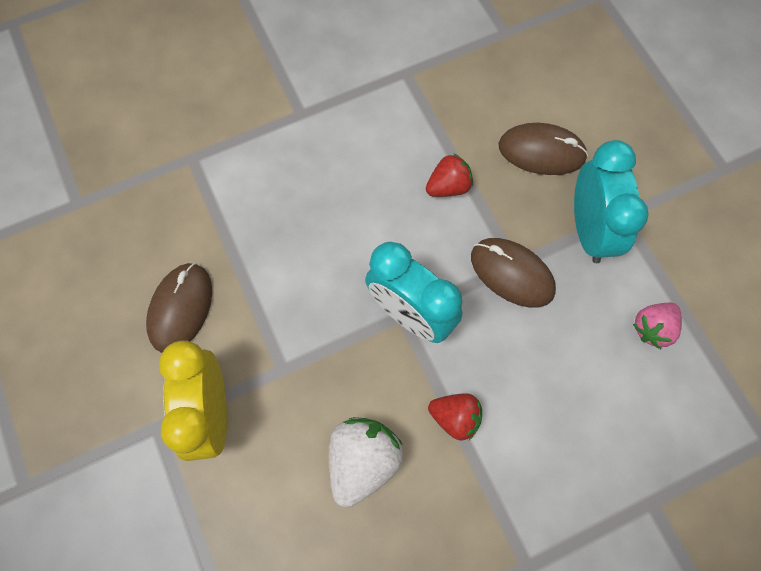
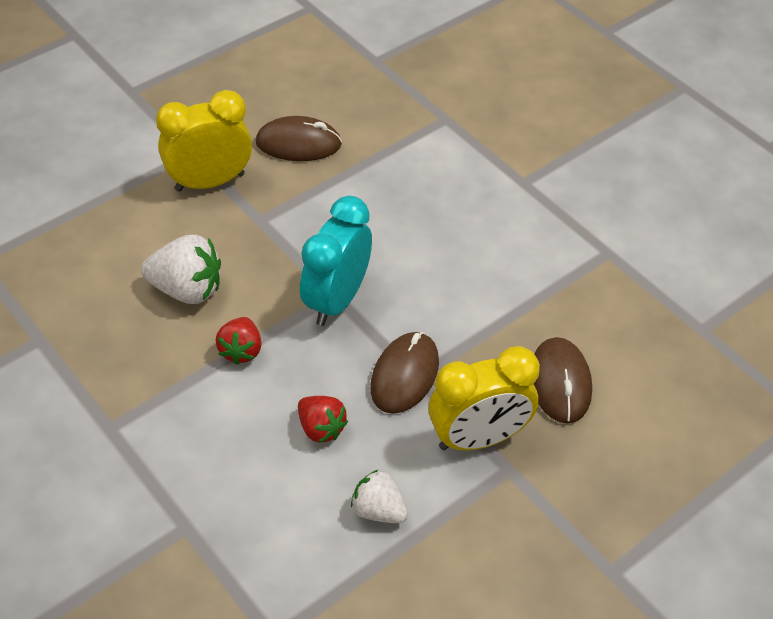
camera: 75 degrees right, 20 degrees down
red strawberry [426,154,473,197] -> red strawberry moved to [298,396,348,443]
turquoise clock [574,140,649,263] -> yellow clock [429,346,540,450]
pink strawberry [633,303,682,349] -> white strawberry [351,469,408,523]

